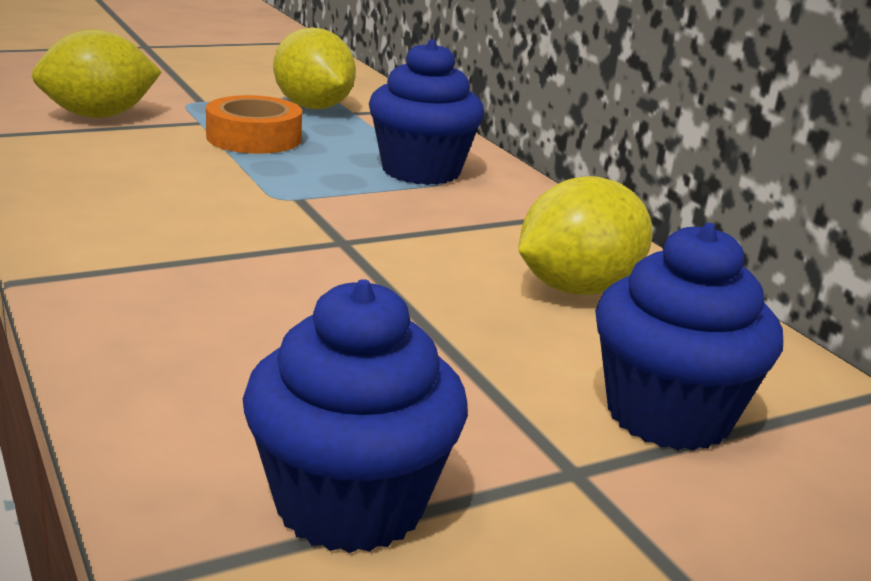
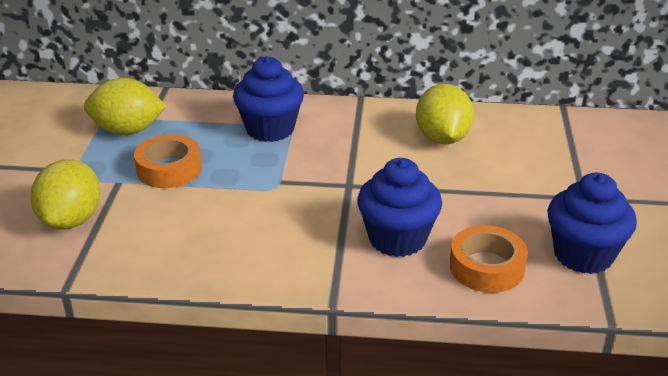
camera: 55 degrees left, 10 degrees up
blue cupcake [595,223,783,451] -> blue cupcake moved to [357,158,442,257]
none -> orange tape [450,225,528,293]

